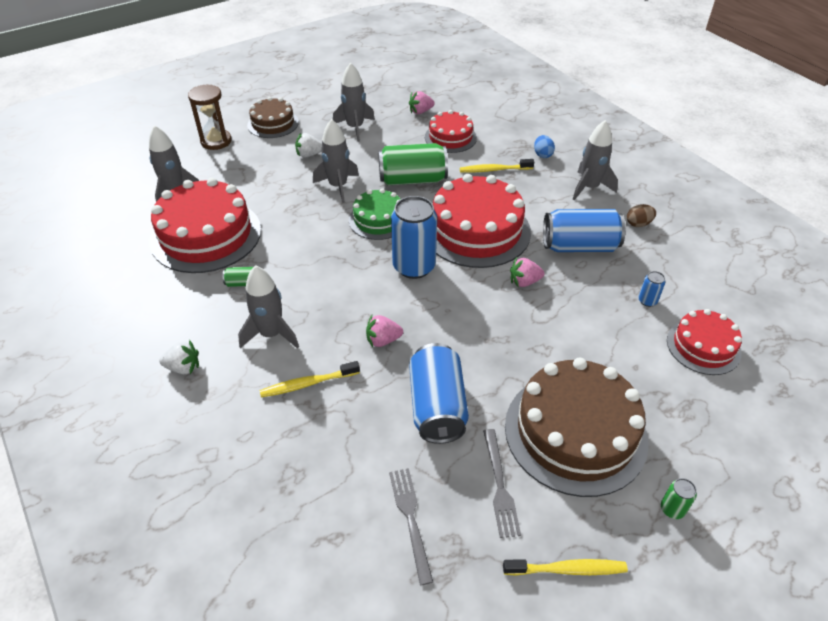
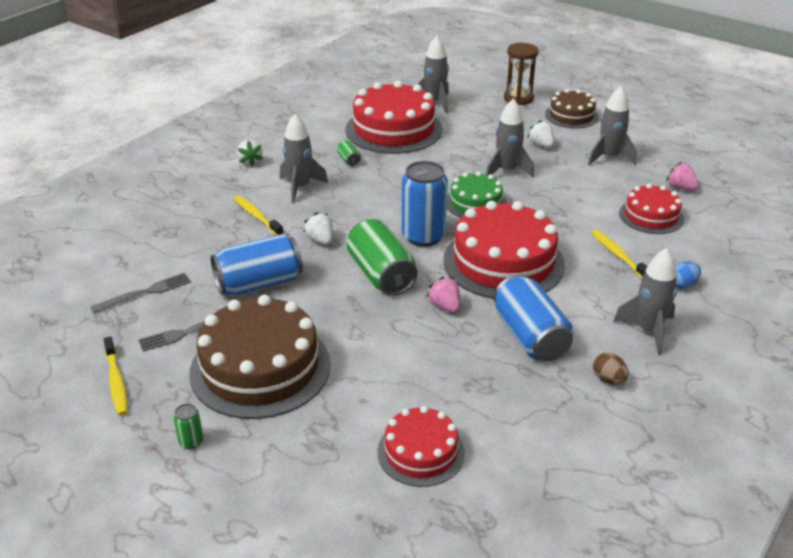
camera: 70 degrees right, 10 degrees down
pink strawberry [366,315,403,347] -> white strawberry [303,212,333,245]
green can [378,143,448,185] -> green can moved to [347,219,417,295]
blue can [638,271,665,307] -> none

